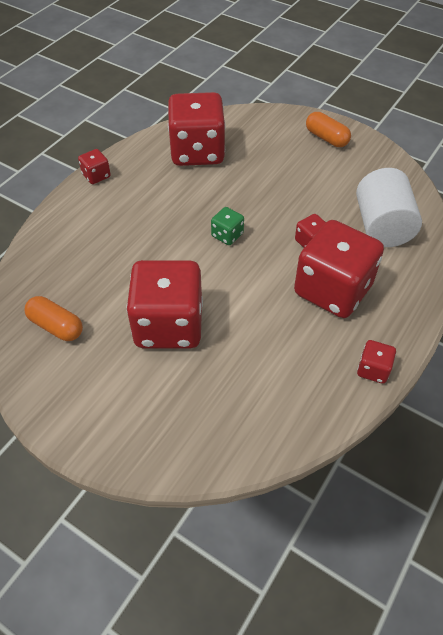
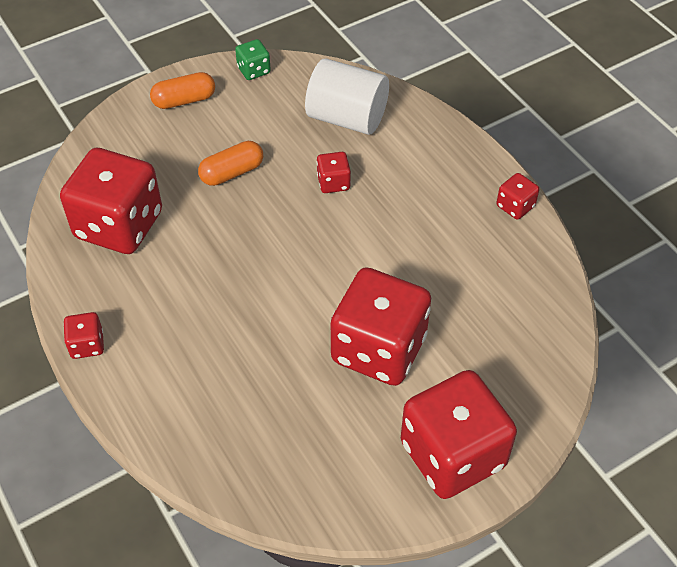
camera: 65 degrees left, 0 degrees up
orange capsule [25,296,83,341] -> orange capsule moved to [198,141,263,186]
green dice [211,207,244,245] -> green dice moved to [235,39,271,80]
red dice [294,220,384,318] -> red dice moved to [401,370,517,499]

